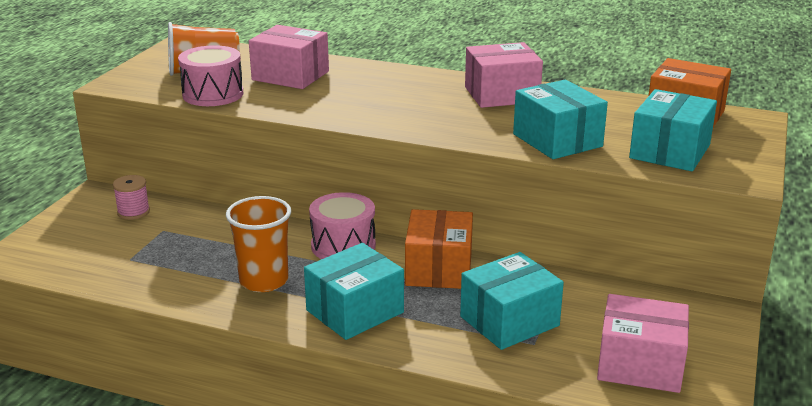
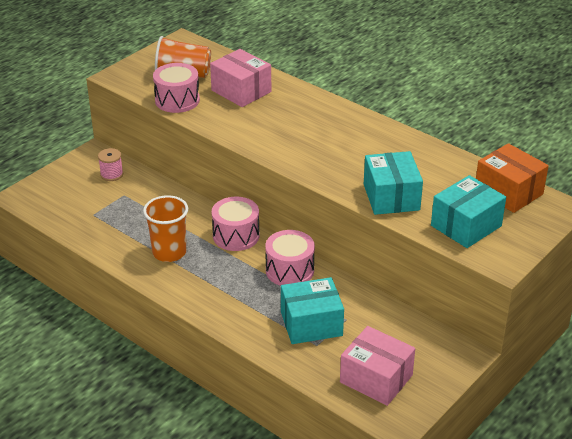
camera: 20 degrees right, 10 degrees up
turquoise box [304,243,404,340] -> none
orange box [405,209,473,289] -> pink drum [265,230,315,286]
pink box [465,42,543,108] -> none

